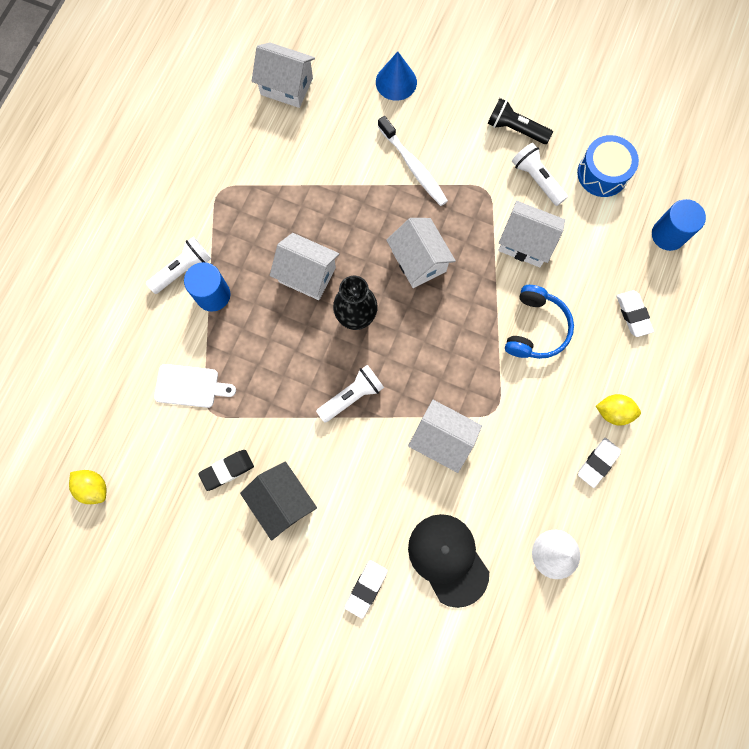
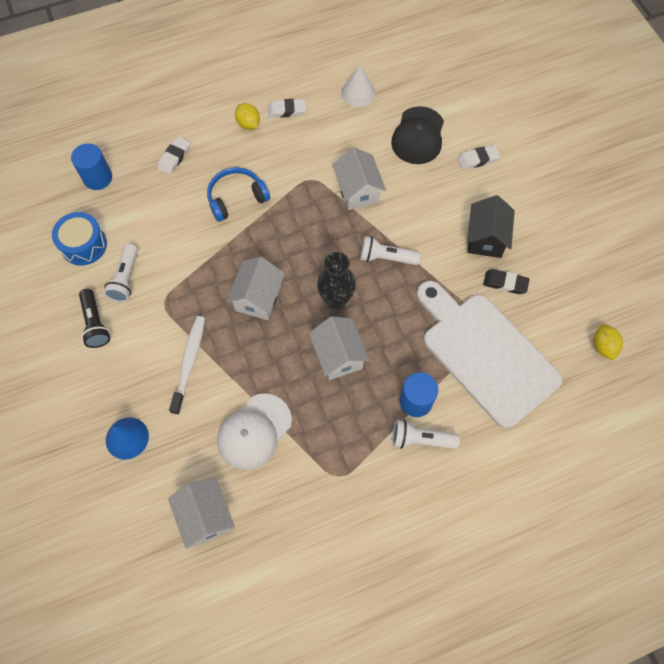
camera: 135 degrees left, 10 degrees down
white cutting board [154,364,236,408] -> white cutting board [417,281,562,429], size x2.36
white house [498,201,565,267] -> none
none -> white cap [217,394,292,470]

